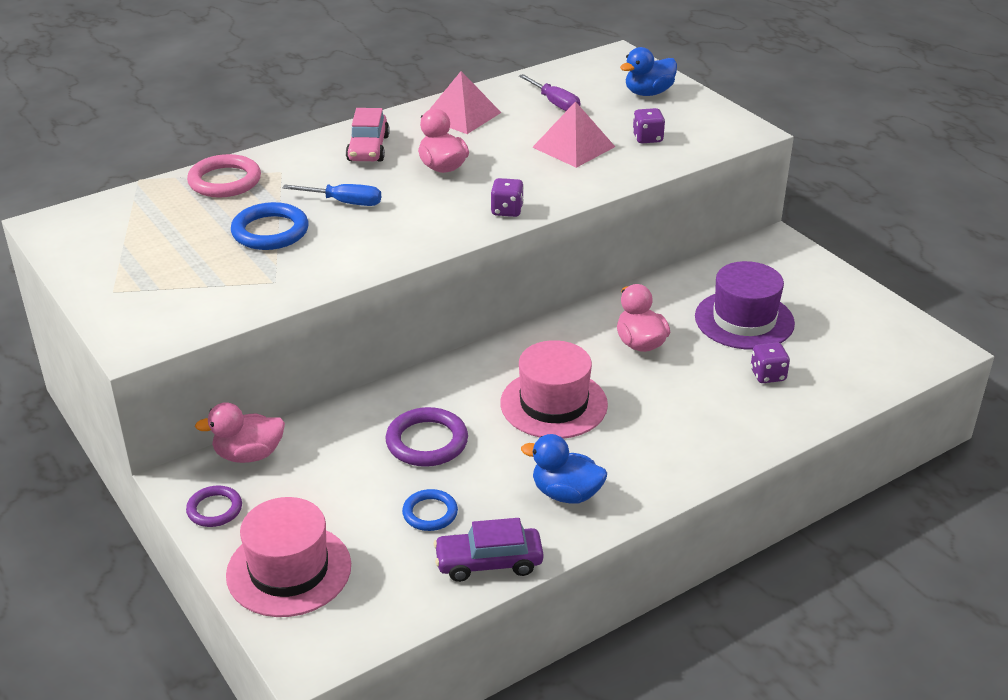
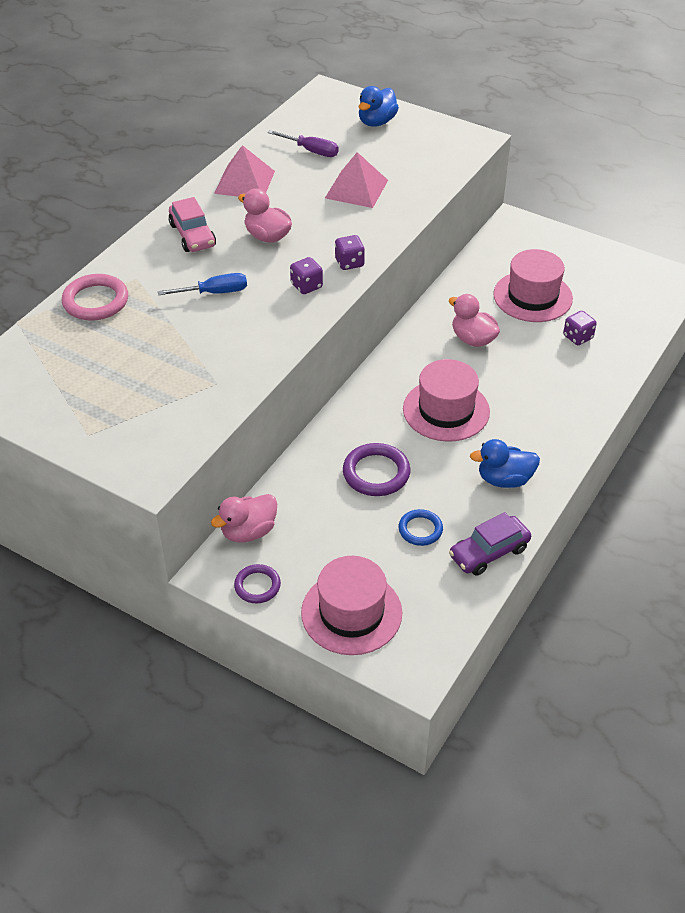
camera: 25 degrees left, 10 degrees up
blue ring [231,202,309,250] -> none
purple dice [632,108,665,143] -> purple dice moved to [290,257,323,294]
purple hat [695,261,795,350] -> pink hat [493,249,573,322]

